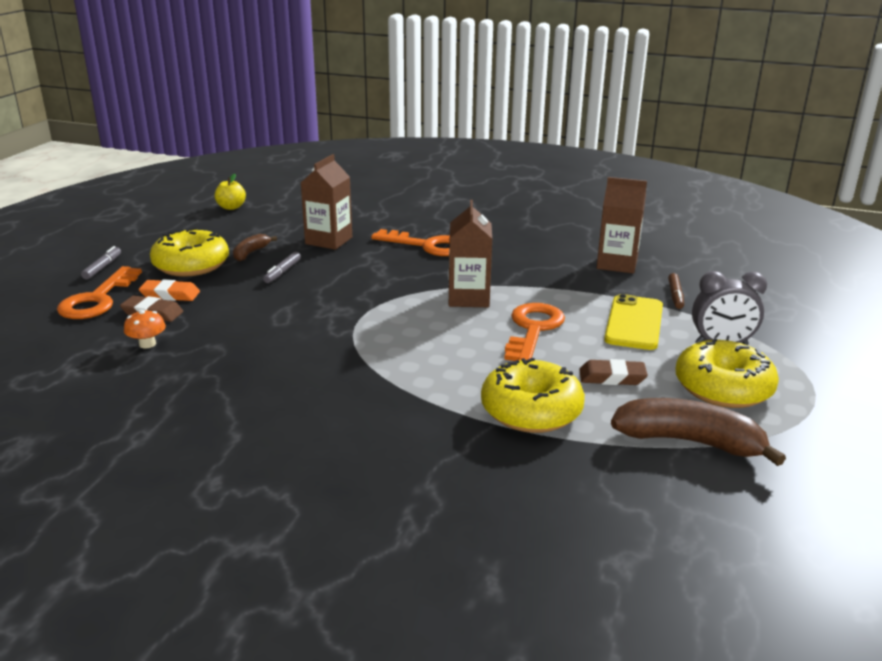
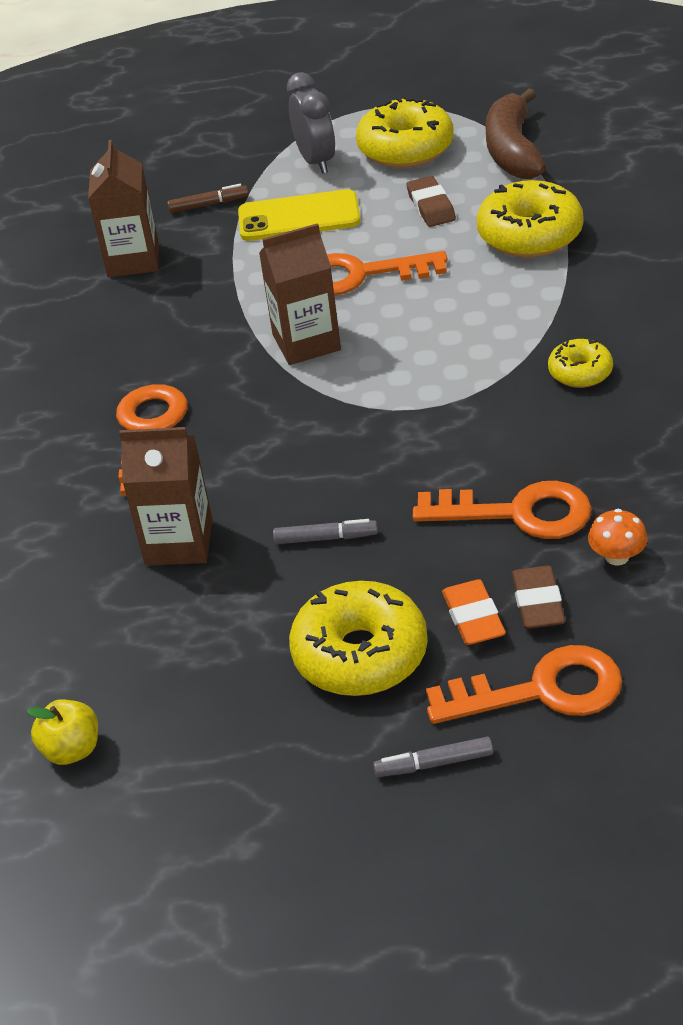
camera: 105 degrees left, 15 degrees up
brown banana [233,234,277,261] -> none
none -> orange key [413,481,592,539]
none -> yellow donut [548,339,613,388]

